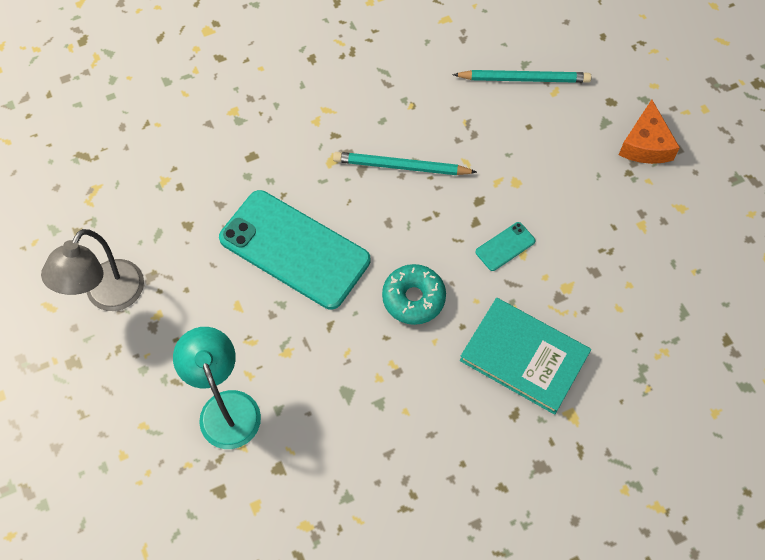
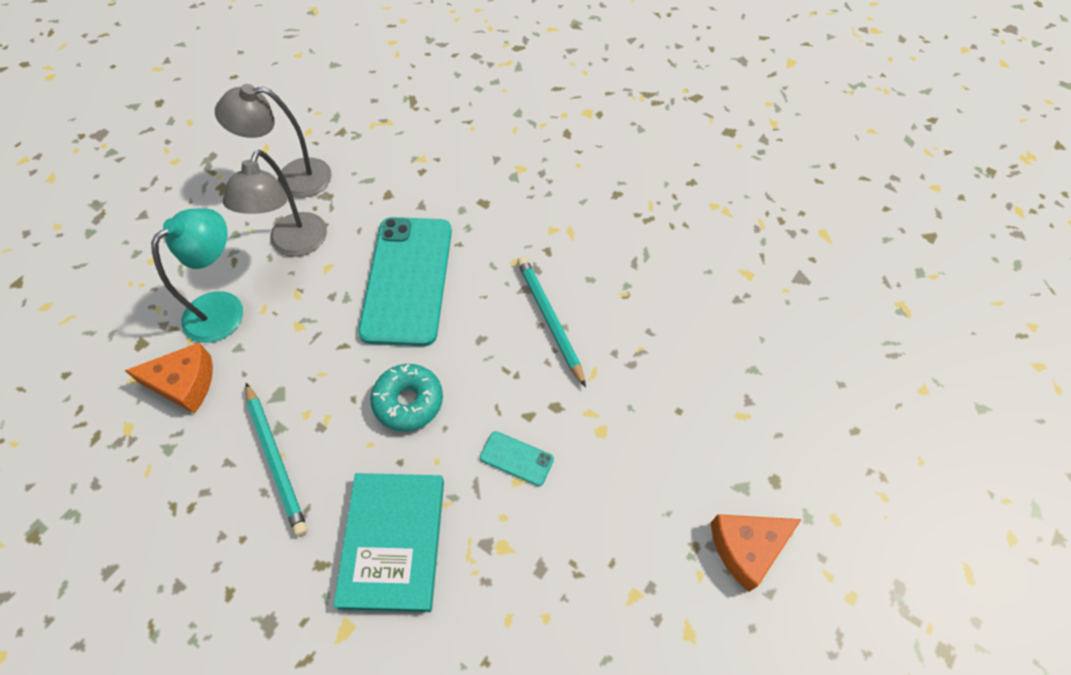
camera: 60 degrees right, 5 degrees down
turquoise pencil [452,70,591,83] -> turquoise pencil moved to [245,383,308,537]
none -> orange cheese [124,342,213,414]
none -> grey lamp [223,150,327,257]

